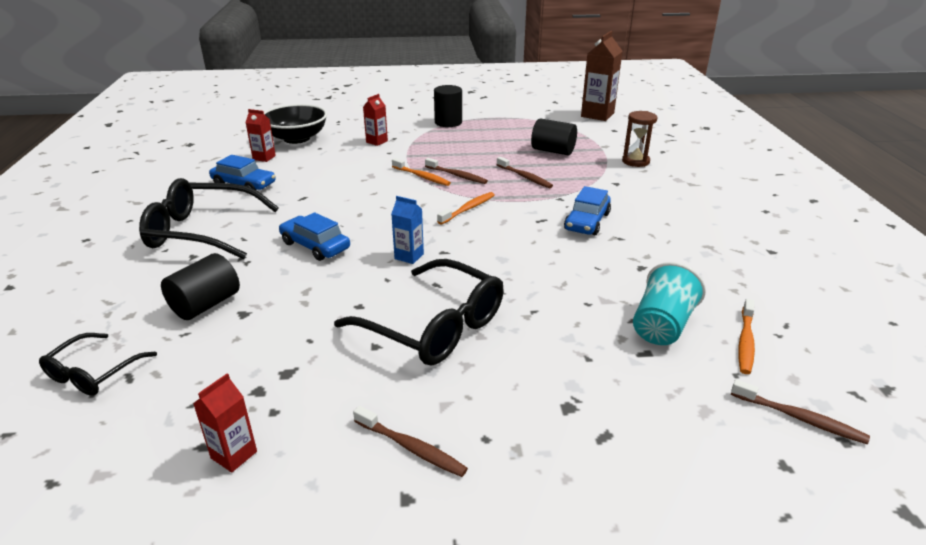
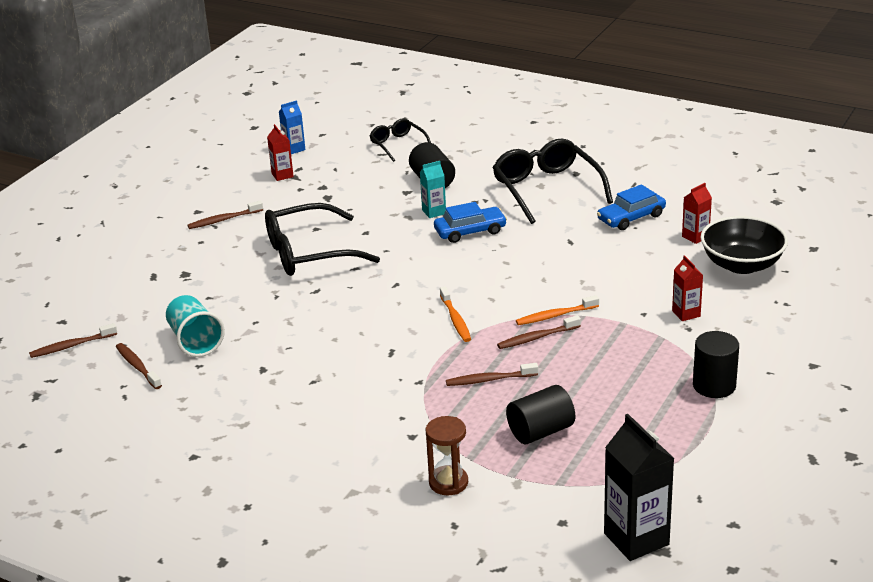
camera: 125 degrees right, 0 degrees up
black glasses [139,178,279,259] -> black glasses turned 60 degrees counterclockwise [493,139,613,224]
blue carton [391,196,424,264] -> blue carton moved to [279,100,306,154]
blue car [564,186,611,235] -> none
brown carton [581,31,622,121] -> black carton [604,414,674,561]
orange toothbrush [738,299,755,374] -> brown toothbrush [116,343,162,389]
none -> turquoise carton [420,161,446,218]

